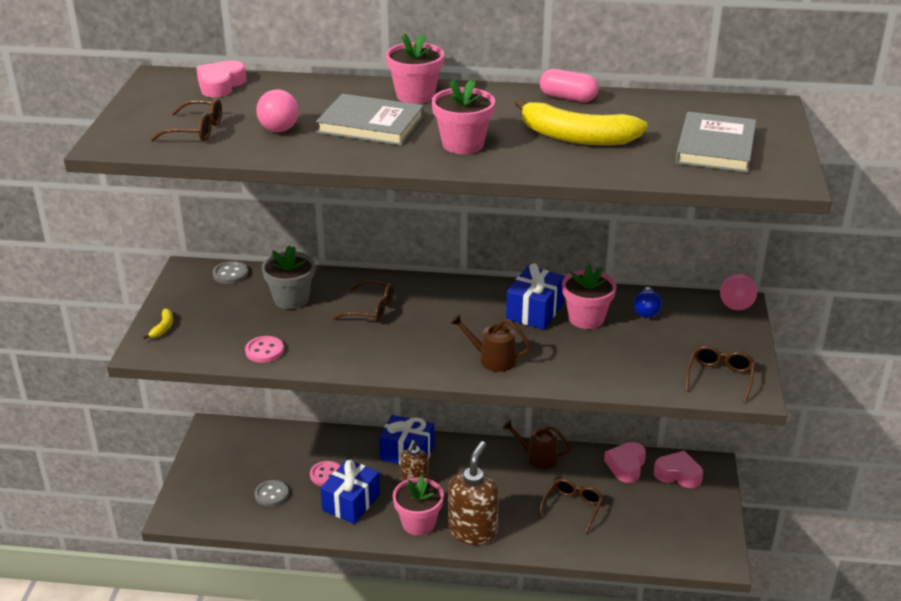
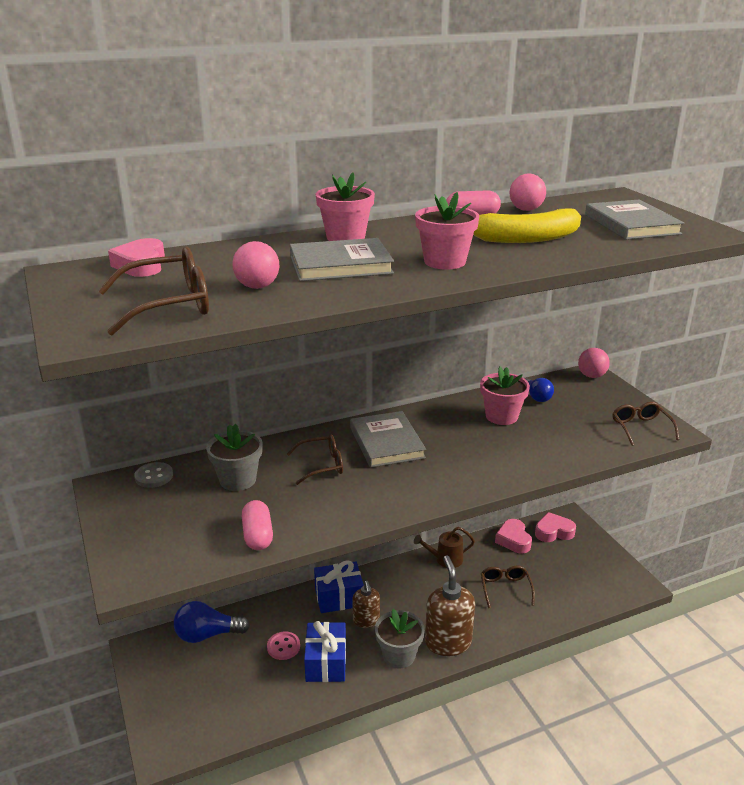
camera: 30 degrees left, 5 degrees down
yellow banana [143,308,173,339] -> none
brown glasses [151,99,222,141] -> brown glasses [98,247,209,335], size x1.51
pink button [245,336,284,363] -> pink capsule [242,500,273,550]
grey button [254,480,289,507] -> none
pink flower pot [393,475,444,536] -> grey flower pot [375,609,425,668]
brown watering can [450,314,531,372] -> none
blue gift [506,263,565,330] -> none
none -> blue light bulb [174,601,250,643]
none -> grey book [350,411,426,468]
none -> pink ball [510,173,546,211]

